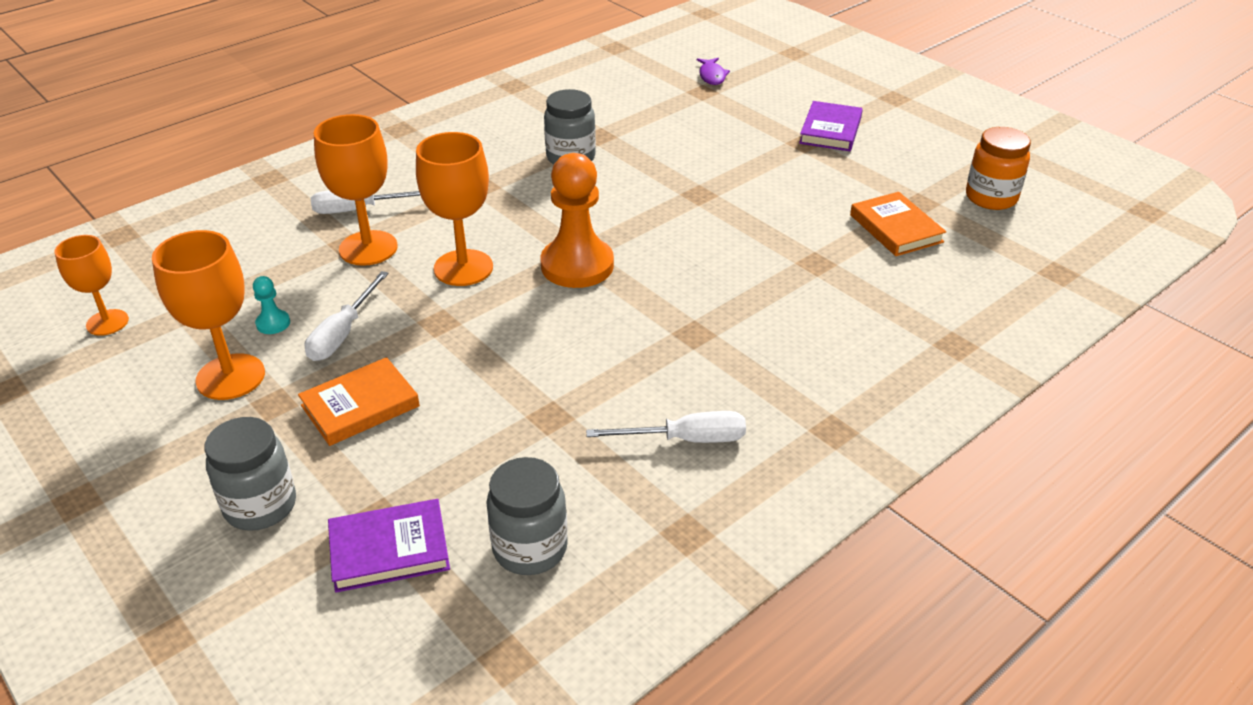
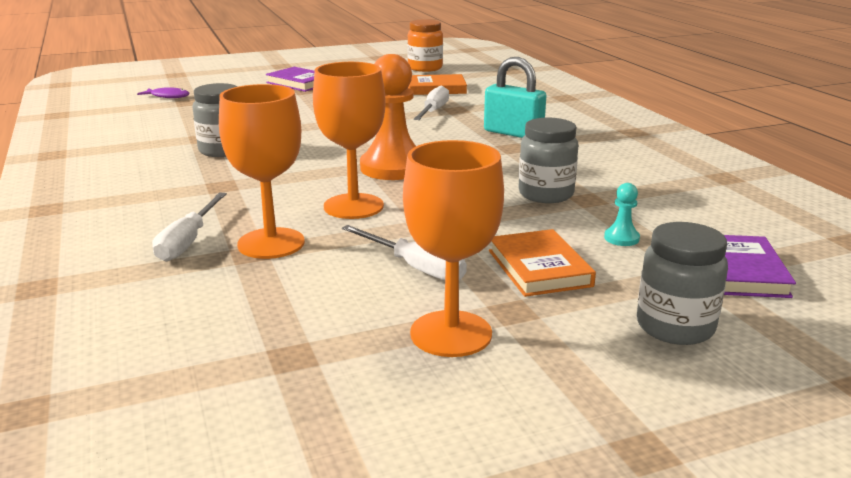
camera: 70 degrees left, 15 degrees down
orange goblet [54,235,129,336] -> none
turquoise pawn [253,276,290,334] -> turquoise pawn moved to [604,183,640,246]
grey jar [486,457,568,575] -> grey jar moved to [518,118,578,203]
white screwdriver [586,411,746,443] -> white screwdriver moved to [413,86,449,120]
none -> turquoise padlock [484,57,546,138]

